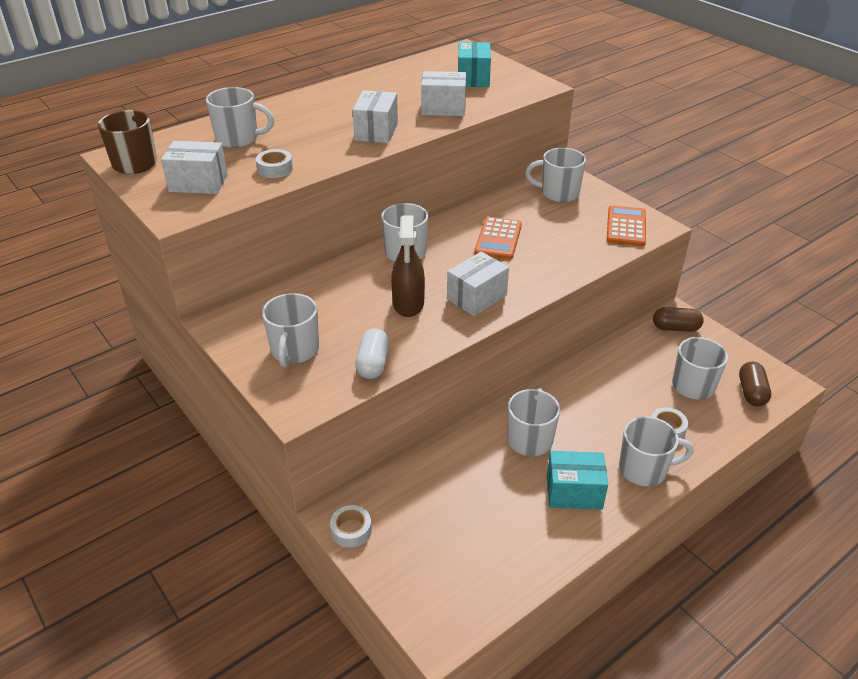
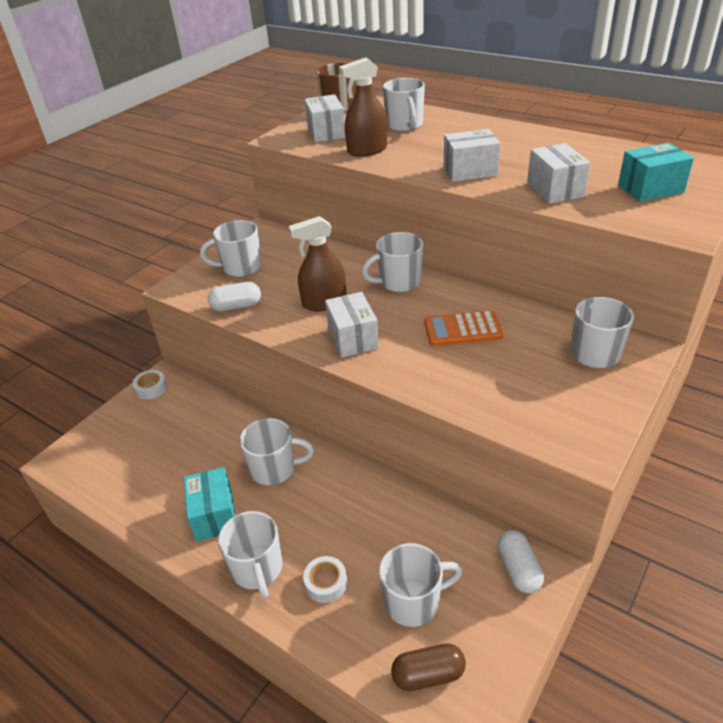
camera: 75 degrees right, 0 degrees up
white tape [256,149,293,178] -> brown spray bottle [339,57,387,157]
white box [447,251,509,316] -> white box turned 45 degrees clockwise [325,292,379,357]
orange calculator [607,205,646,246] -> none
brown capsule [653,307,704,332] -> white capsule [497,530,544,594]

